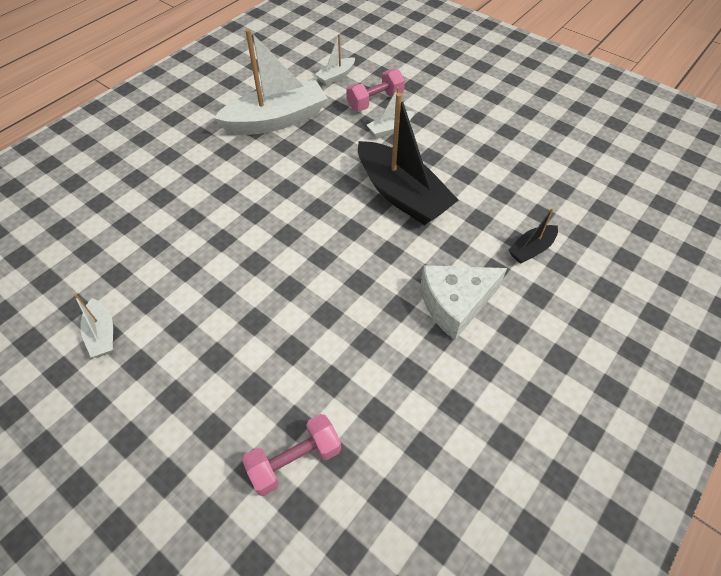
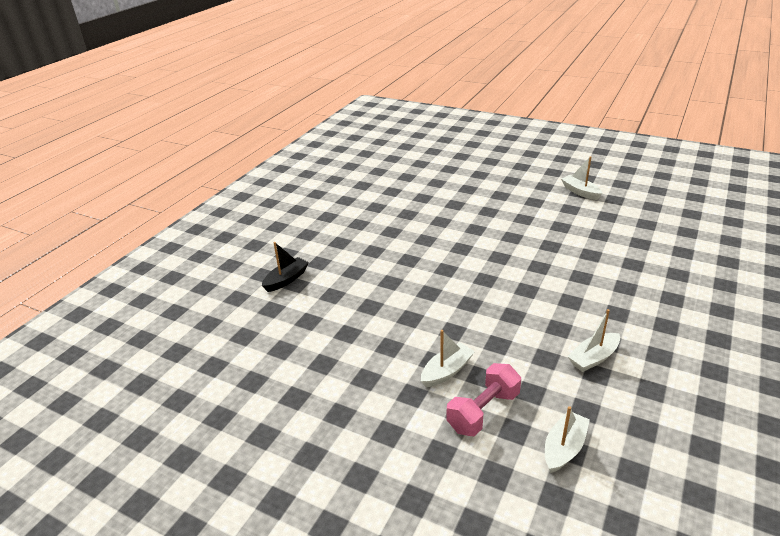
camera: 170 degrees right, 20 degrees down
white boat [213,29,328,135] -> white boat [567,309,620,372], size x0.47
pink dumbbell [242,414,341,496] -> none
black boat [358,93,459,225] -> none
white cheese [421,265,507,340] -> none

